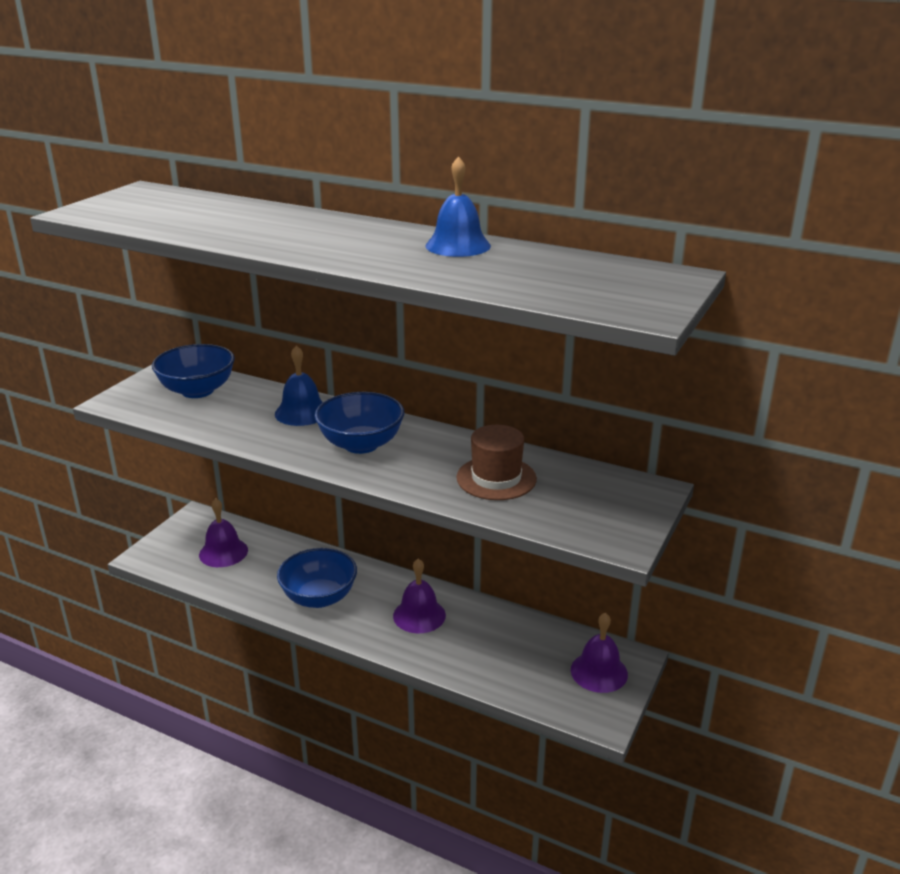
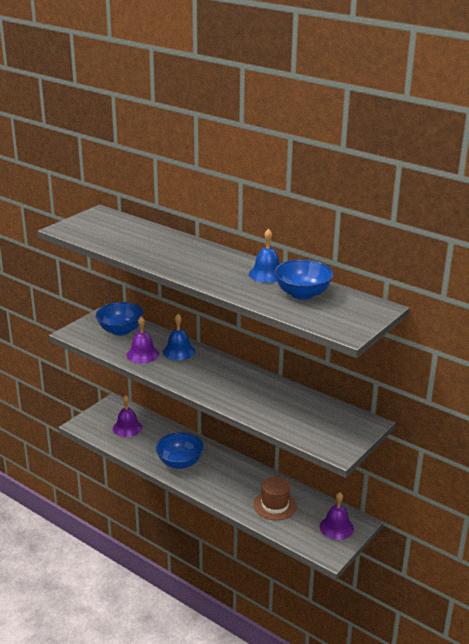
camera: 10 degrees right, 0 degrees up
blue bowl [315,392,404,454] -> blue bowl moved to [274,259,333,300]
purple bell [393,559,446,633] -> purple bell moved to [127,317,159,363]
brown hat [456,425,537,500] -> brown hat moved to [253,477,297,520]

